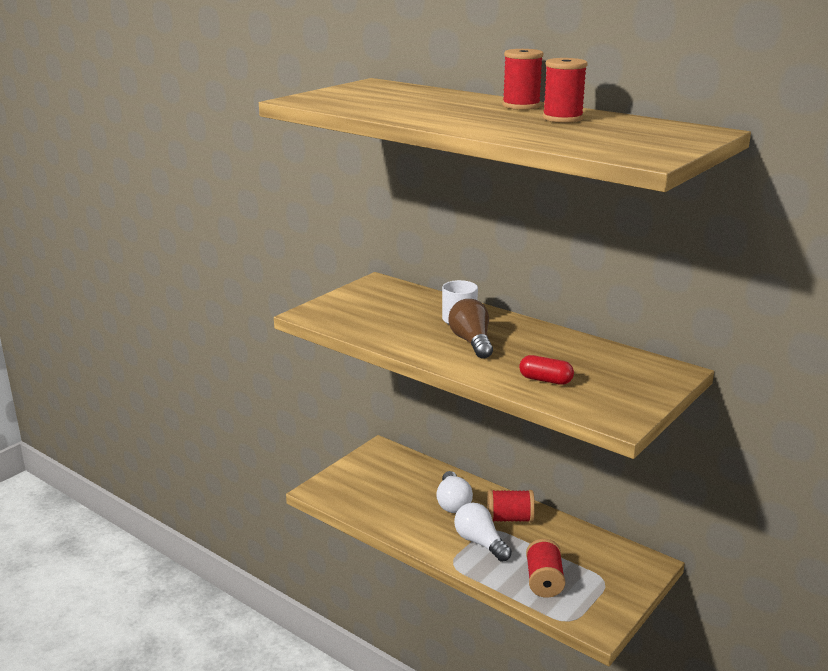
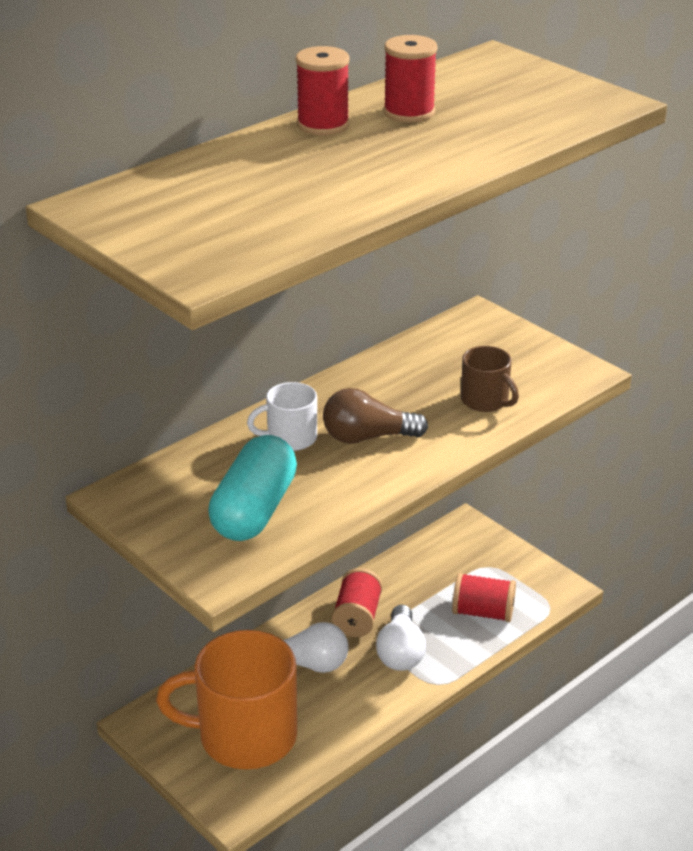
camera: 80 degrees left, 10 degrees up
white light bulb [454,503,512,562] -> white light bulb turned 60 degrees counterclockwise [376,605,426,671]
red capsule [519,355,574,385] -> brown mug [461,346,519,412]
none -> orange mug [156,630,297,769]
none -> turquoise capsule [208,435,297,541]

